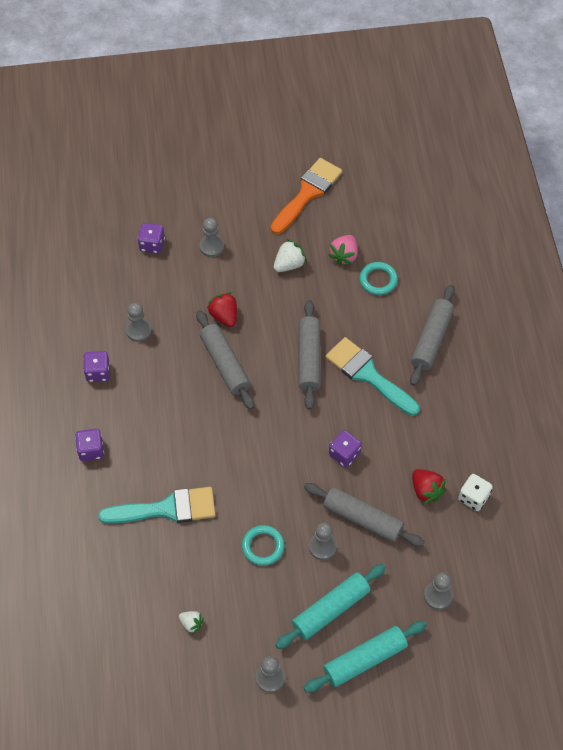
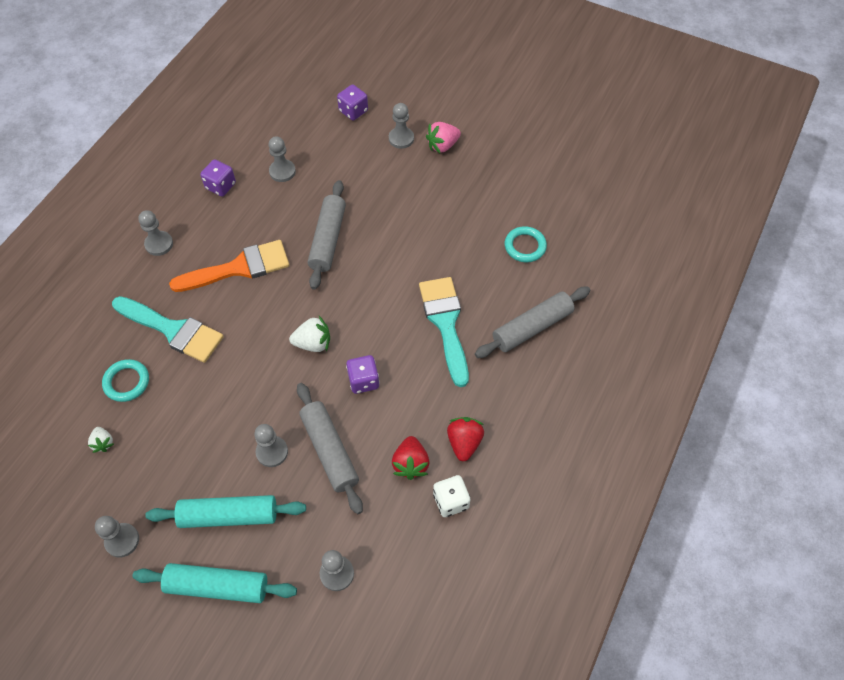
camera: 35 degrees right, 0 degrees up
purple dice [75,428,104,461] -> grey pawn [138,210,173,256]
red strawberry [207,292,237,327] -> red strawberry moved to [447,417,484,461]
turquoise ring [242,525,285,566] -> turquoise ring moved to [102,359,149,402]
orange brush [271,158,342,234] -> orange brush moved to [169,240,289,292]
white strawberry [274,239,307,272] -> white strawberry moved to [289,316,330,352]
grey rolling pin [299,300,321,410] -> none
pink strawberry [328,235,358,266] -> pink strawberry moved to [426,122,461,154]

